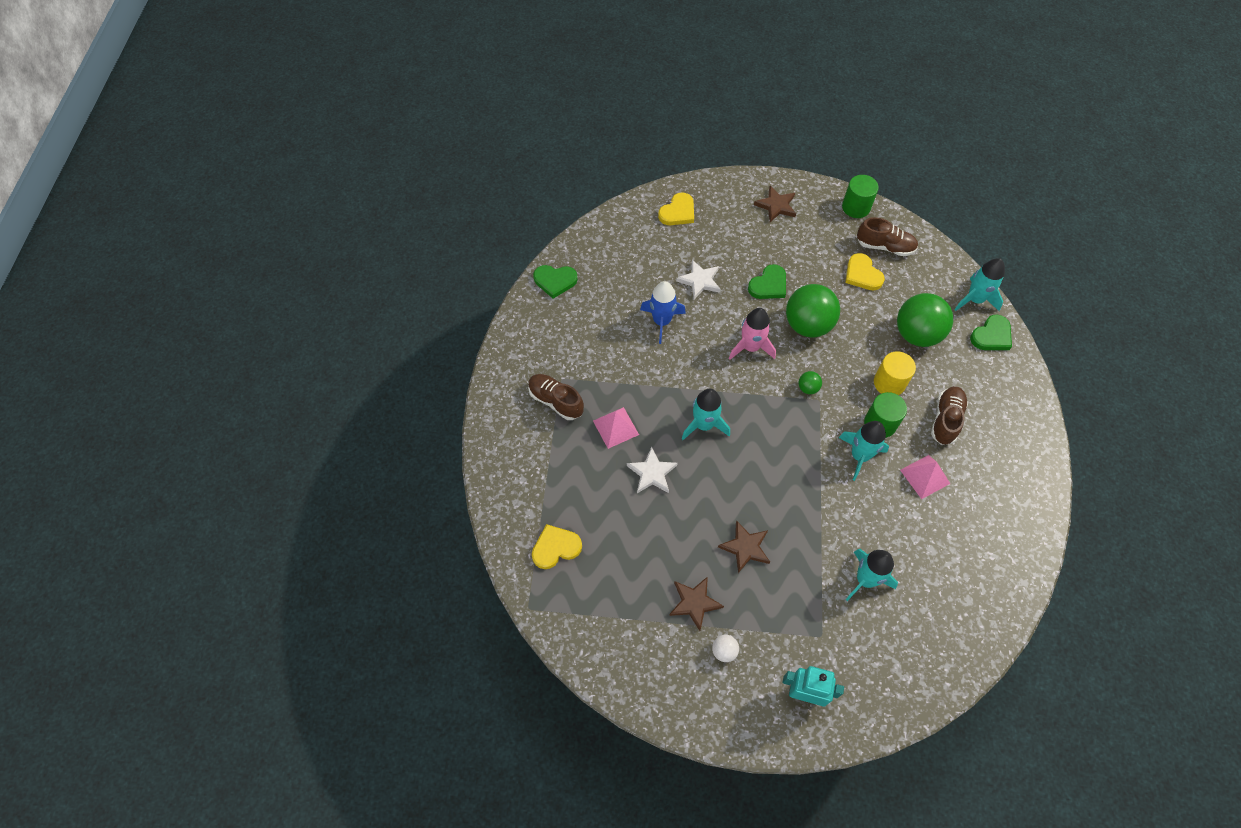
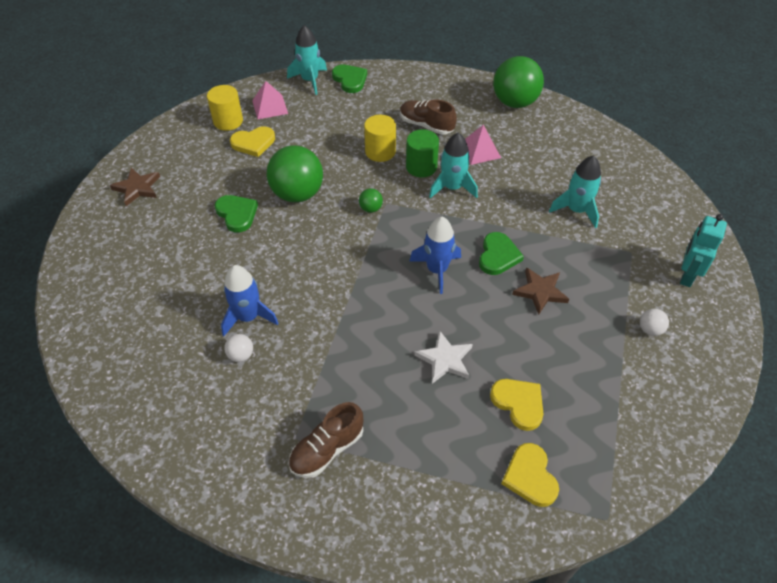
camera: 80 degrees left, 10 degrees down
green heart [533,265,578,299] -> green heart moved to [479,232,524,275]
pink pyramid [593,407,639,449] -> pink pyramid moved to [252,81,288,119]
yellow heart [658,192,694,225] -> yellow heart moved to [490,379,543,431]
brown star [669,576,724,631] -> none
white star [676,260,721,299] -> none
turquoise rocket [682,389,730,440] -> none
pink rocket [729,308,776,360] -> none
green cylinder [842,175,879,218] -> none
brown shoe [857,217,918,256] -> yellow cylinder [207,85,243,131]
green ball [897,293,953,347] -> green ball moved to [493,56,544,108]
none -> white ball [224,334,253,362]
none -> blue rocket [409,217,461,294]

